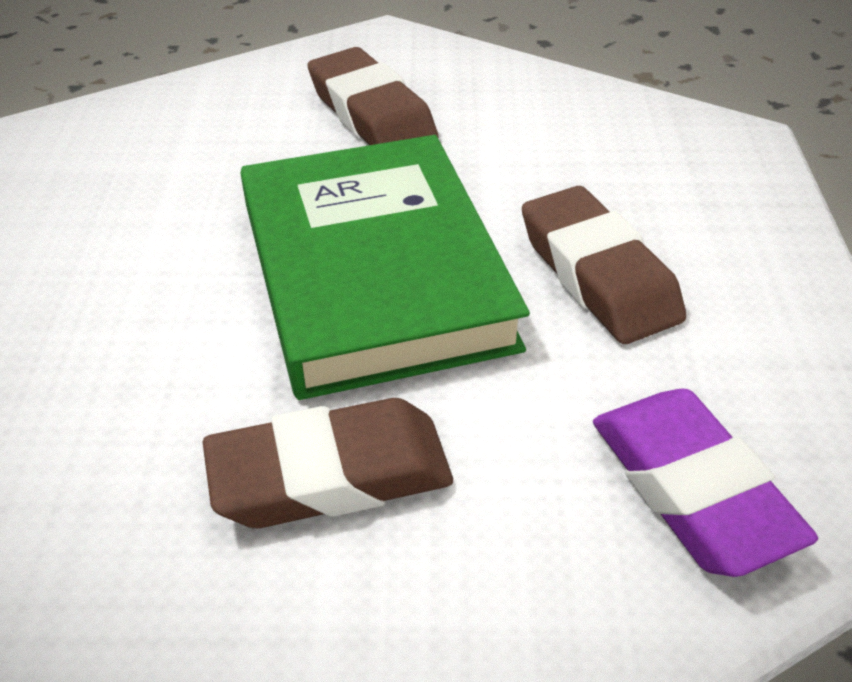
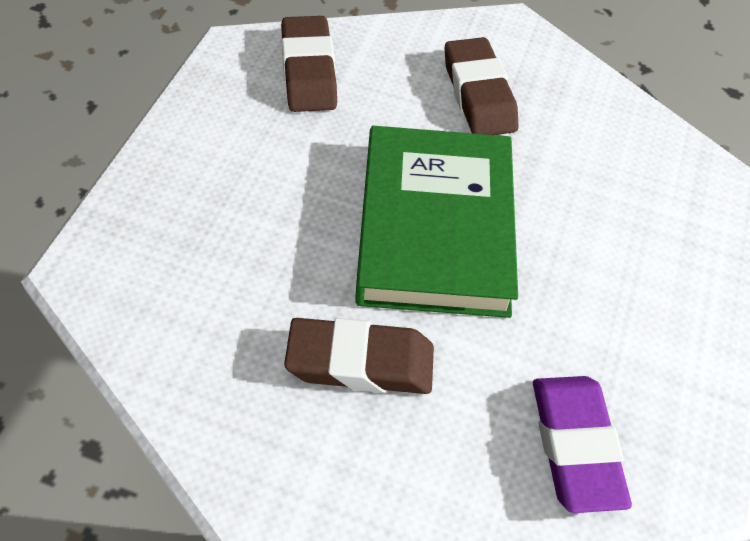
camera: 15 degrees right, 10 degrees up
brown eraser [522,186,686,344] -> brown eraser moved to [281,16,337,112]

